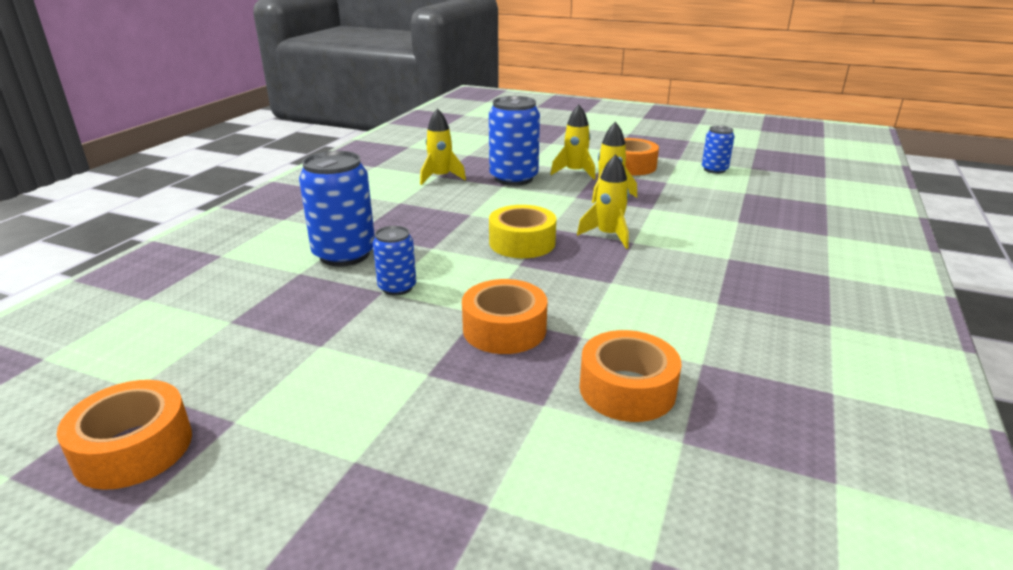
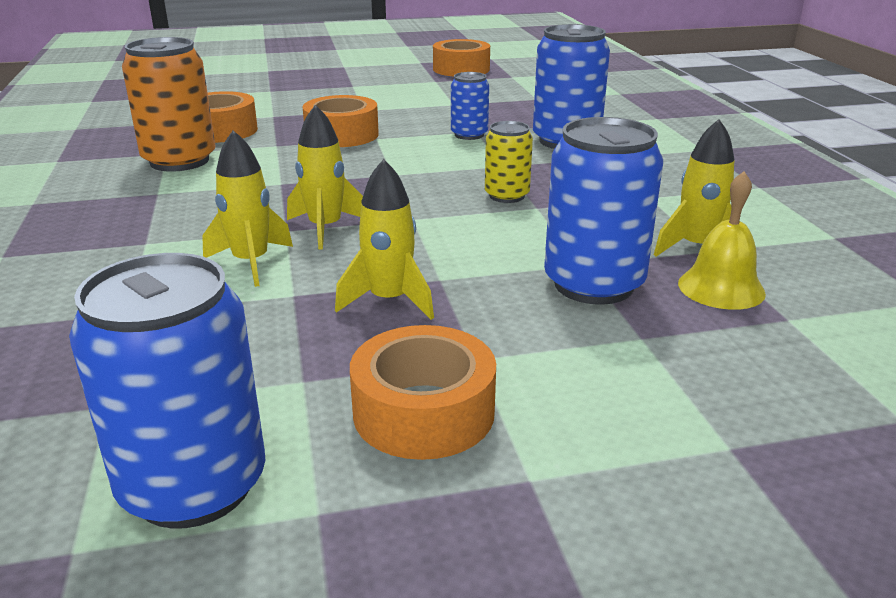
camera: 145 degrees right, 0 degrees up
yellow tape [489,205,556,258] -> none
yellow rocket [550,105,596,180] -> yellow rocket moved to [202,130,293,287]
blue can [702,126,735,174] -> blue can [69,253,265,529], size x1.78
none -> orange can [122,37,215,172]
none -> yellow can [485,121,533,203]
none -> yellow bell [678,172,766,310]

